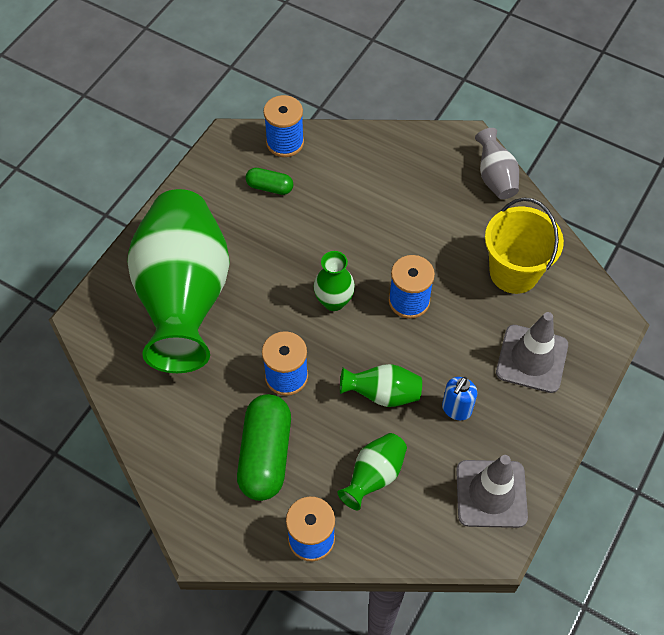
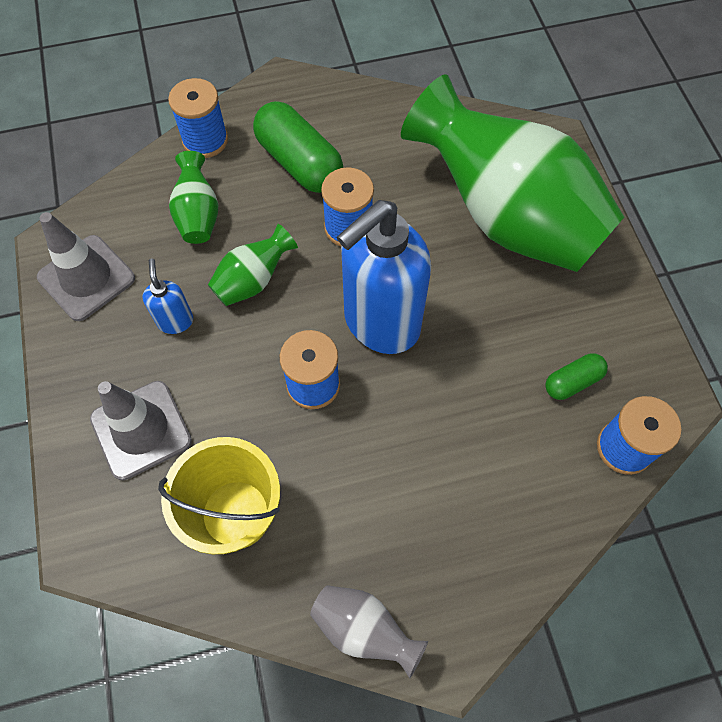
camera: 135 degrees right, 5 degrees up
green vase [314,251,355,311] -> blue soap dispenser [337,200,431,354]

